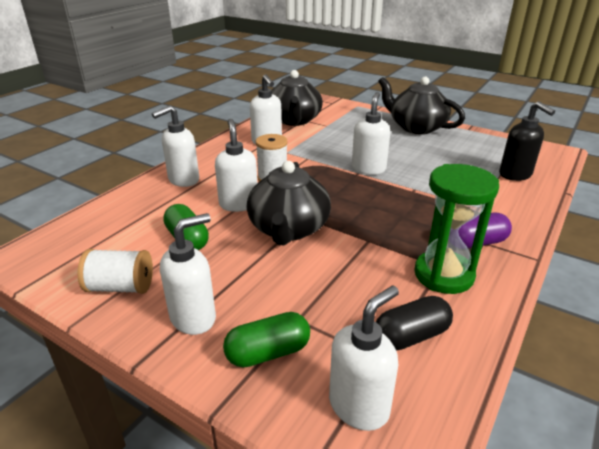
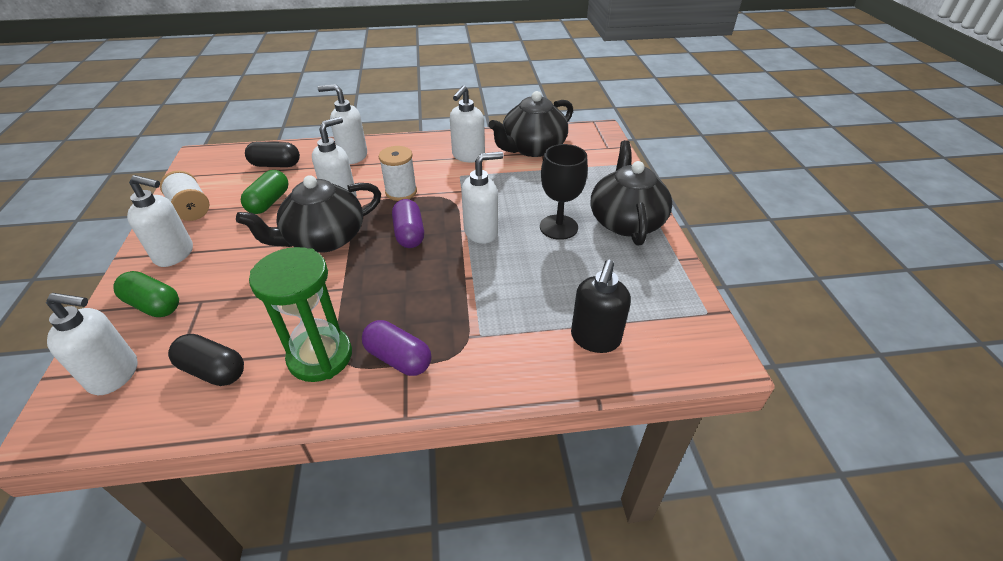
camera: 50 degrees right, 10 degrees up
none -> black capsule [245,142,300,167]
none -> purple capsule [392,199,424,248]
none -> black goblet [540,144,588,240]

